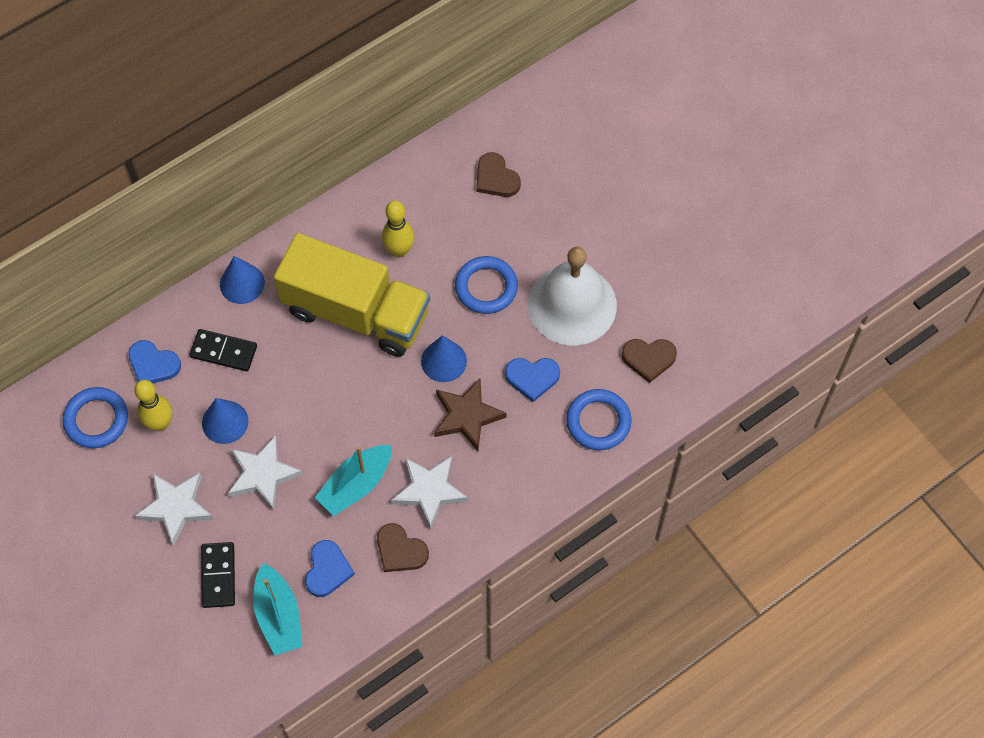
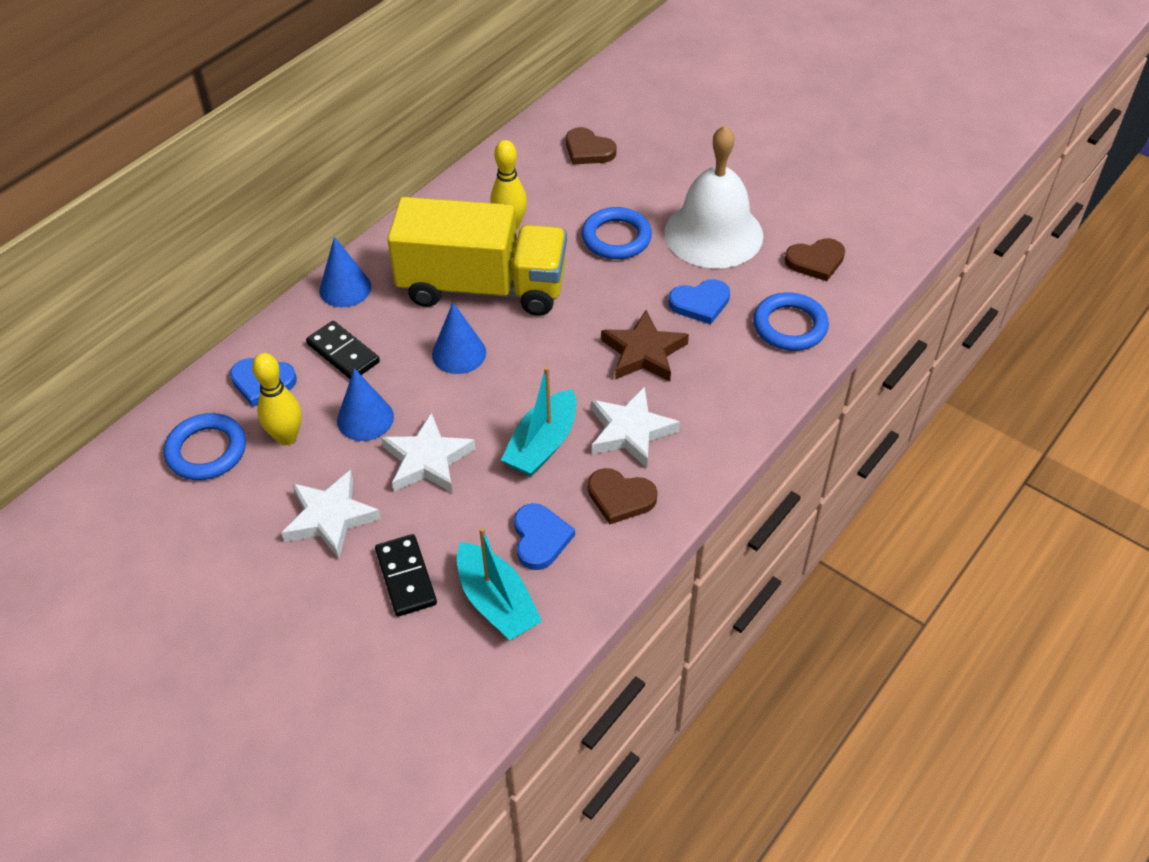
camera: 15 degrees left, 15 degrees down
black domino [189,329,257,371] -> black domino turned 45 degrees clockwise [306,321,380,379]
blue cone [421,335,467,382] -> blue cone moved to [432,303,486,374]

